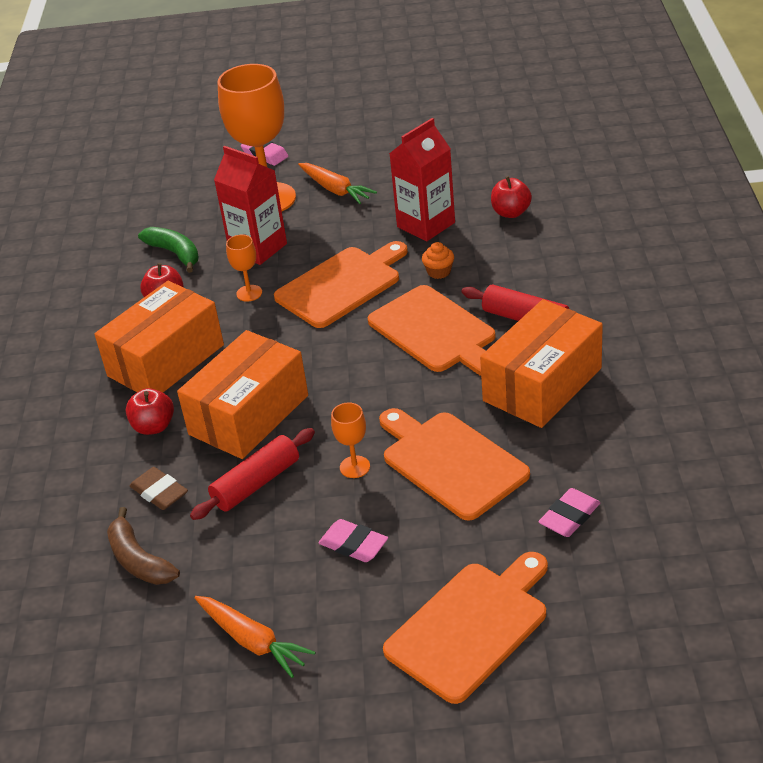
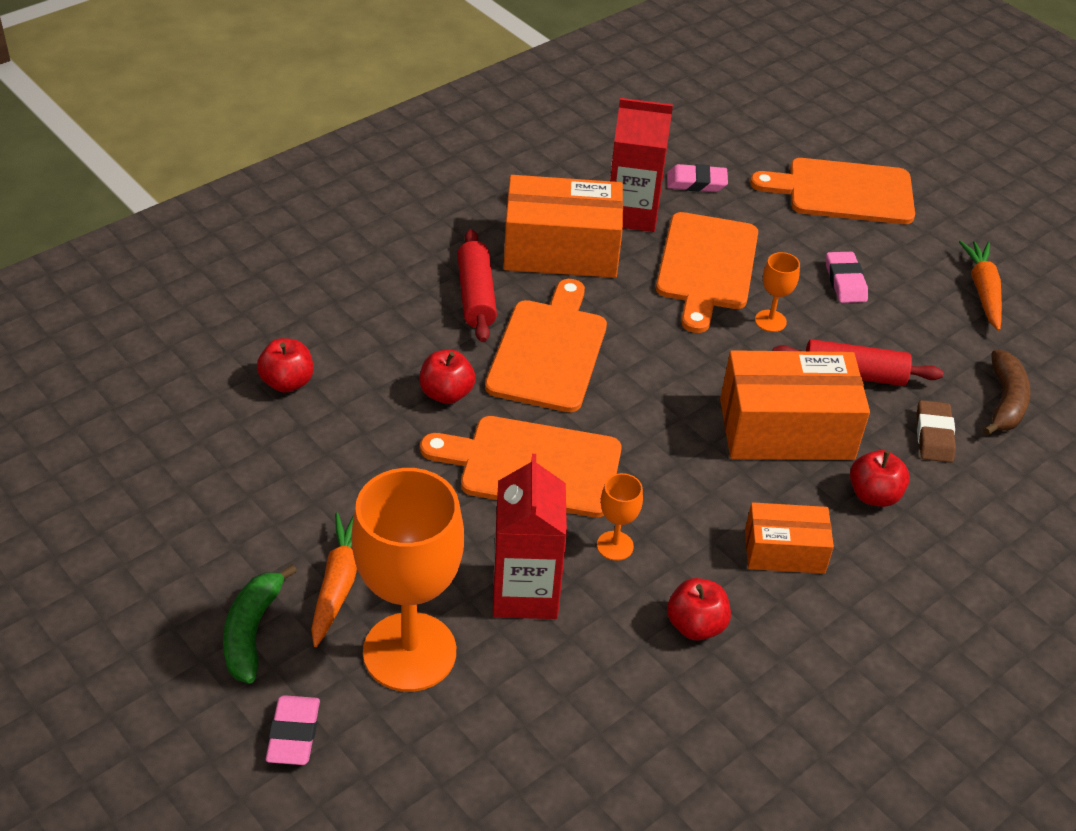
camera: 135 degrees left, 5 degrees up
orange box [94,281,224,392] -> orange box [745,502,834,574], size x0.57
green banana [138,227,199,273] -> green banana moved to [223,564,297,683]
red carton [389,118,455,242] -> red carton moved to [610,98,673,232]
orange cupcake [422,242,454,279] -> red apple [420,350,475,404]

